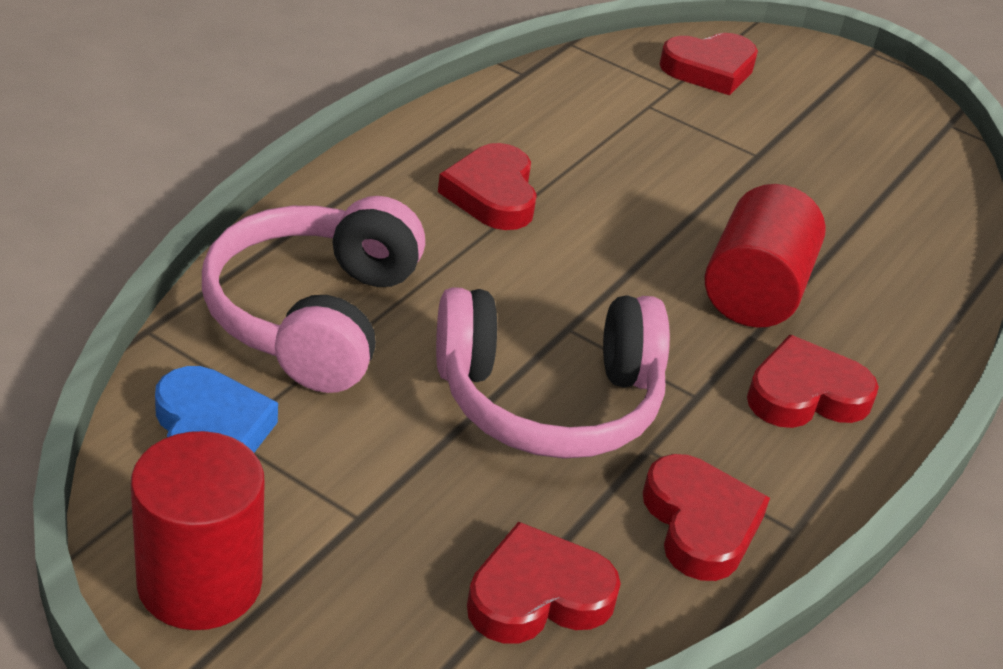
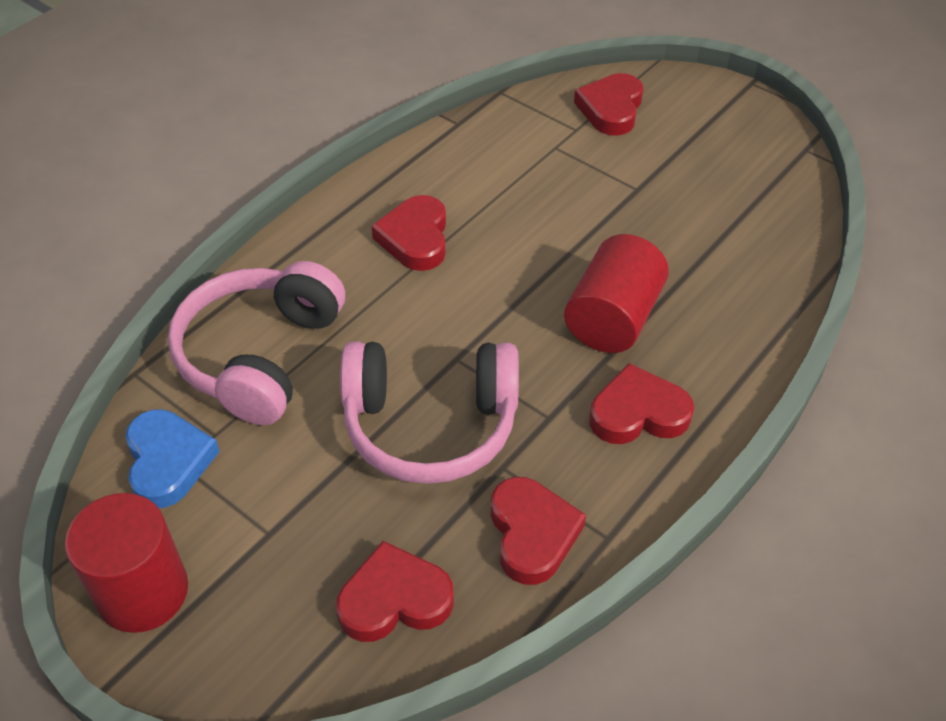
camera: 10 degrees right, 10 degrees up
red heart [660,33,758,95] -> red heart turned 120 degrees clockwise [574,73,643,136]

